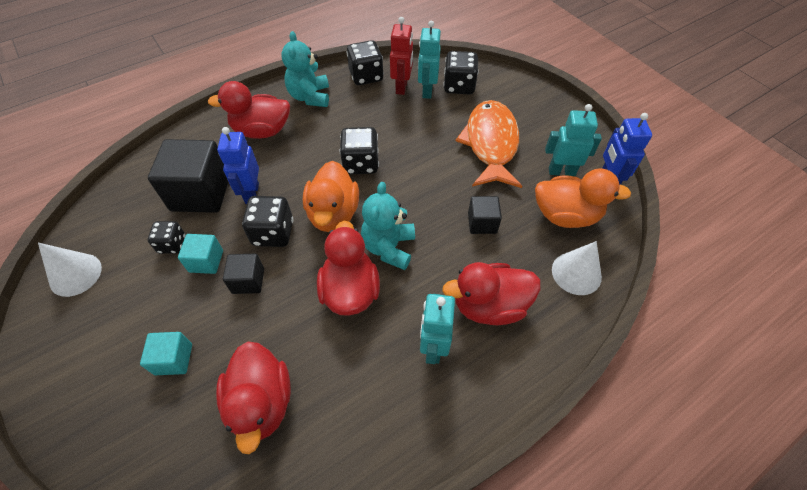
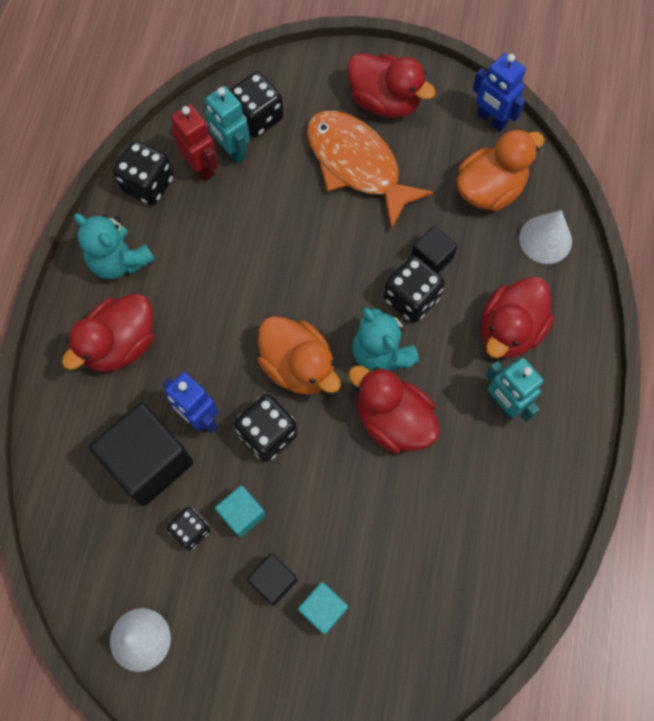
camera: 45 degrees left, 15 degrees up
red duck [216,342,291,454] -> red duck moved to [347,53,436,118]
black cube [223,254,264,294] -> black cube moved to [247,553,297,606]
black dice [340,127,379,174] -> black dice moved to [384,256,445,323]
turquoise robot [545,104,602,176] -> none

